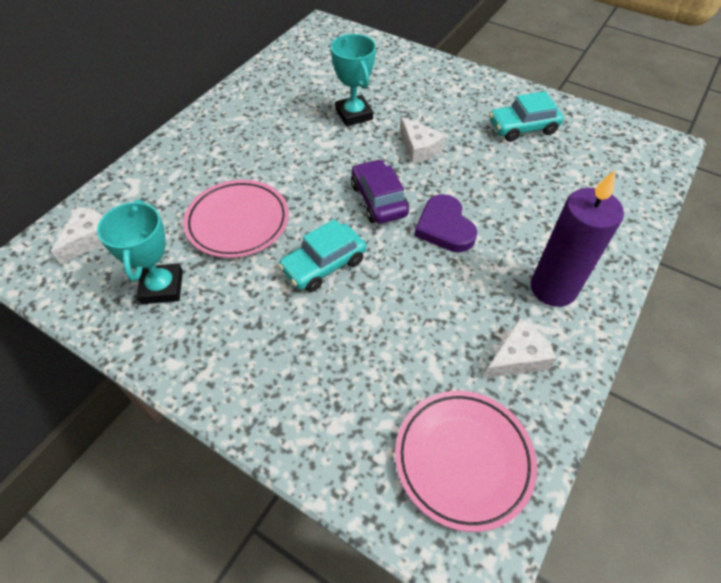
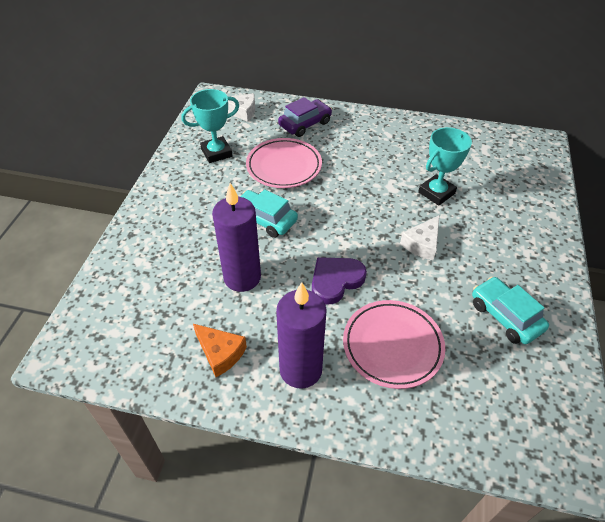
camera: 70 degrees right, 5 degrees down
purple car [351,159,409,224] -> purple car moved to [278,97,332,137]
pink plate [395,391,537,532] -> pink plate moved to [343,300,445,389]
white cheese [484,318,557,378] -> orange cheese [193,324,247,377]
none -> purple candle [212,183,261,292]

